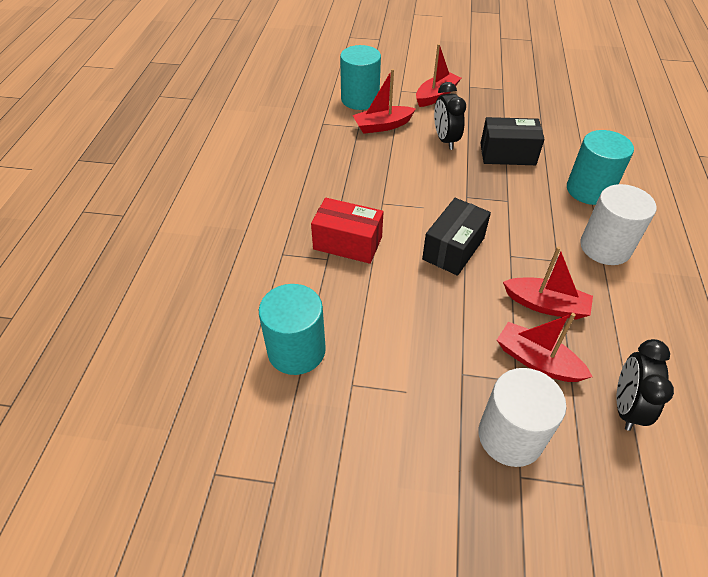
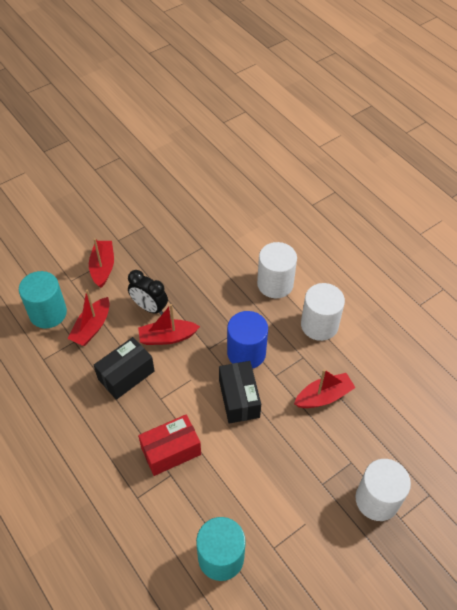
camera: 45 degrees left, 5 degrees up
black box [480,117,544,165] -> black box moved to [94,337,155,400]
red boat [497,313,593,382] -> red boat moved to [138,304,200,345]
turquoise cylinder [567,130,634,205] -> white cylinder [257,242,297,298]
black clock [616,339,674,431] -> none
none -> blue cylinder [227,311,268,369]

